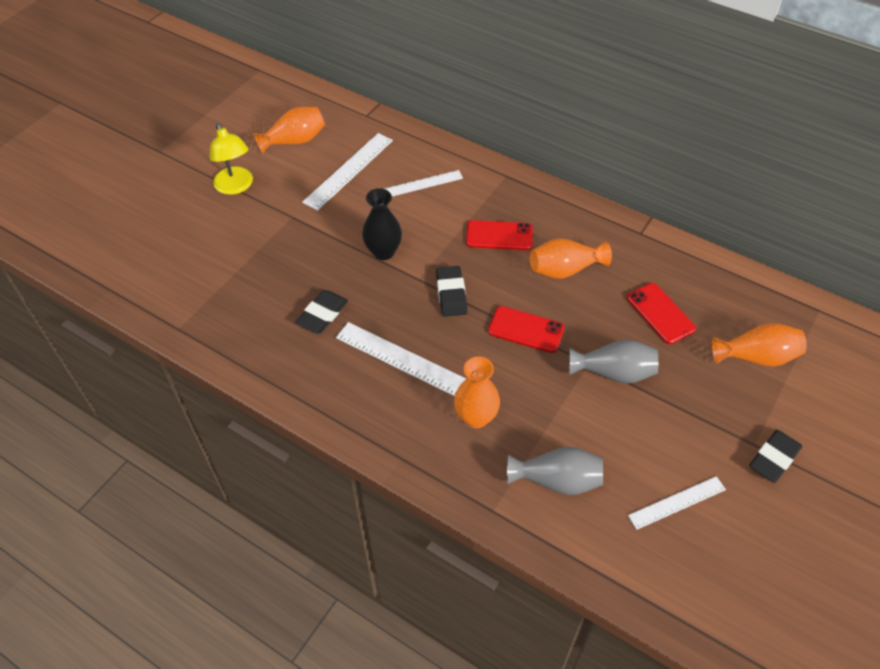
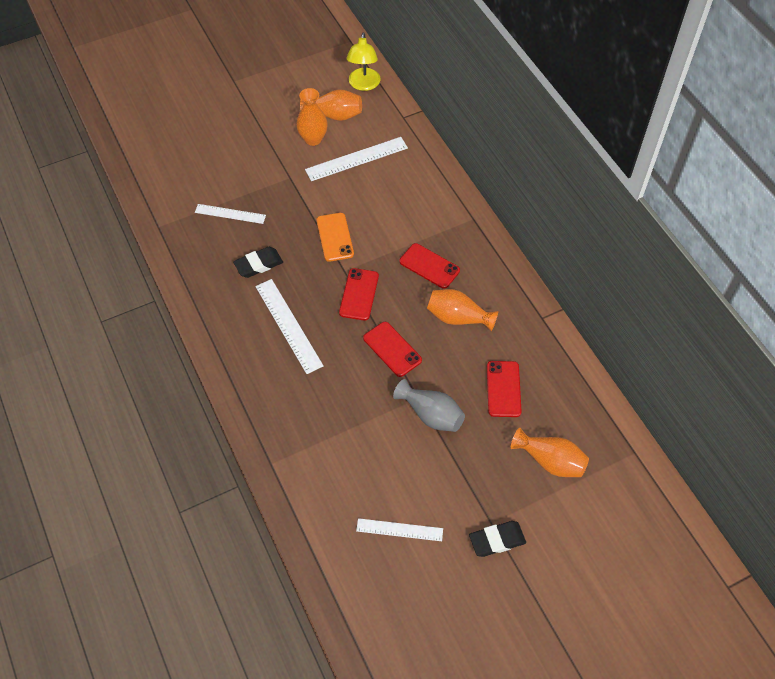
camera: 30 degrees right, 5 degrees up
yellow lamp [210,123,253,195] -> yellow lamp moved to [347,32,380,91]
black vase [362,188,402,260] -> orange phone [316,213,354,262]
white ruler [384,170,463,196] -> white ruler moved to [195,204,266,224]
black eraser [436,266,467,317] -> red phone [339,268,379,321]
orange vase [454,357,500,428] -> orange vase moved to [296,88,328,146]
grey vase [507,447,603,495] -> none

